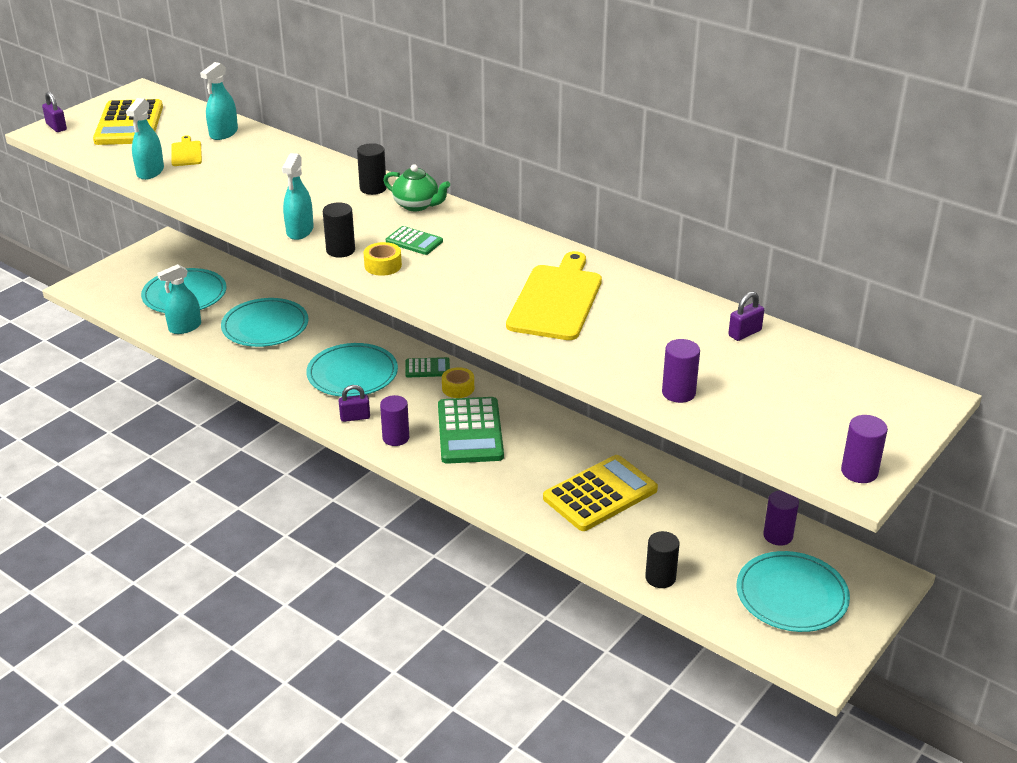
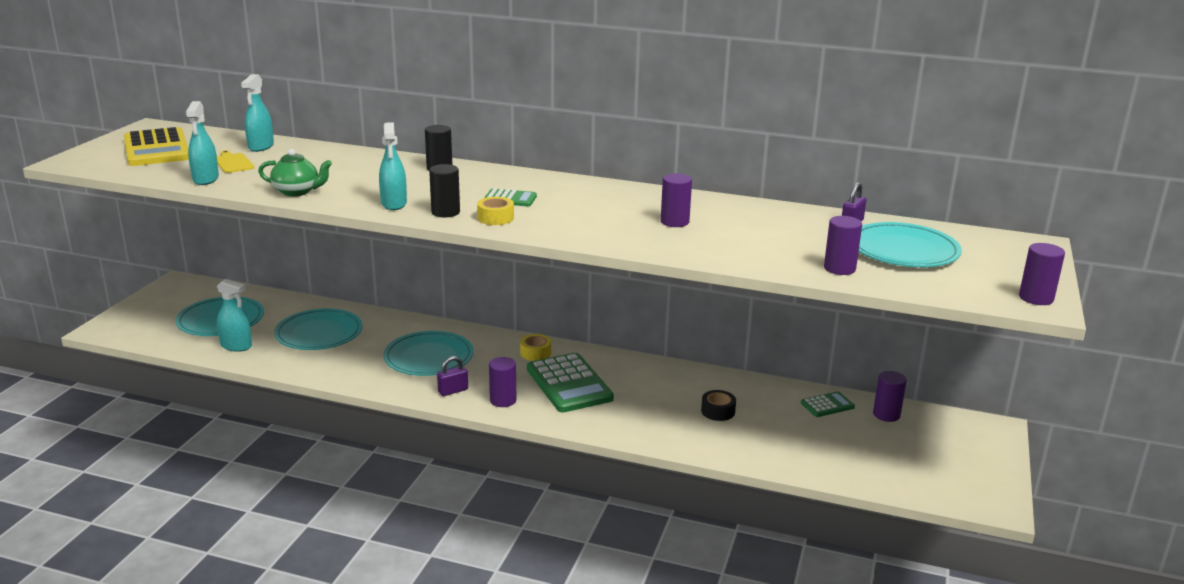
camera: 20 degrees left, 10 degrees down
purple padlock [42,92,67,132] -> none
turquoise spray bottle [157,264,201,334] -> turquoise spray bottle turned 105 degrees counterclockwise [217,279,252,352]
green teapot [383,164,450,211] -> green teapot moved to [258,149,332,196]
green calculator [405,357,450,377] -> green calculator moved to [801,391,855,417]
yellow cutting board [506,251,602,340] -> purple cylinder [661,173,692,227]
yellow calculator [543,455,658,531] -> black tape [701,390,736,421]
black cylinder [645,531,680,588] -> none
turquoise plate [737,551,850,632] -> turquoise plate moved to [859,222,962,267]

